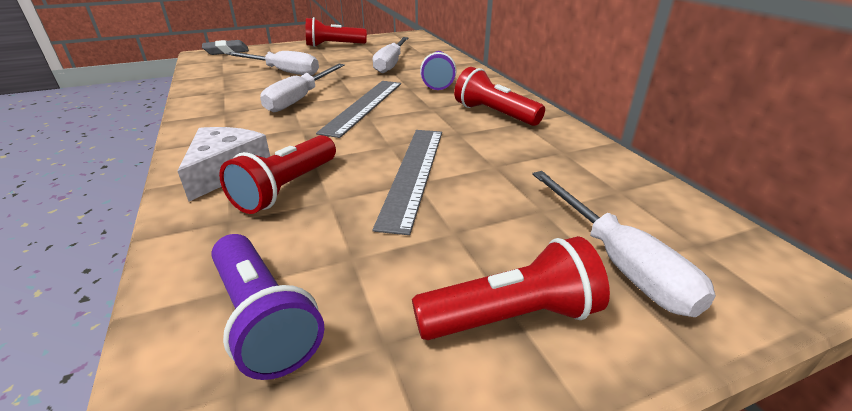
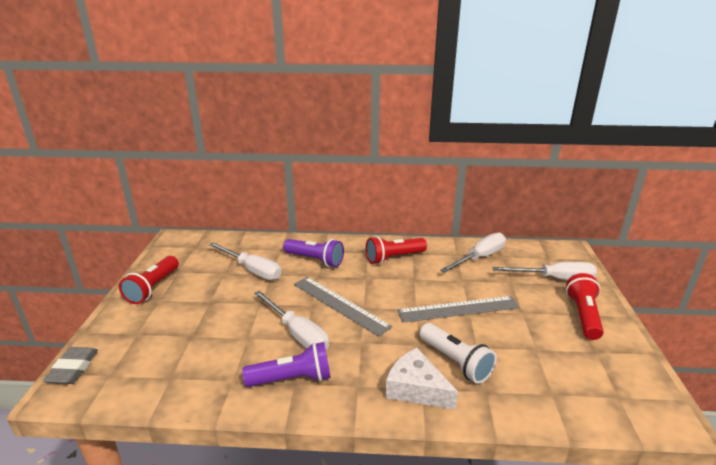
camera: 65 degrees left, 5 degrees down
purple flashlight [211,234,324,380] -> purple flashlight moved to [242,342,331,387]
red flashlight [219,135,336,214] -> white flashlight [420,323,497,384]
white screwdriver [226,51,319,76] -> white screwdriver moved to [440,233,506,273]
grey ruler [372,130,442,235] -> grey ruler turned 45 degrees counterclockwise [397,296,520,323]

